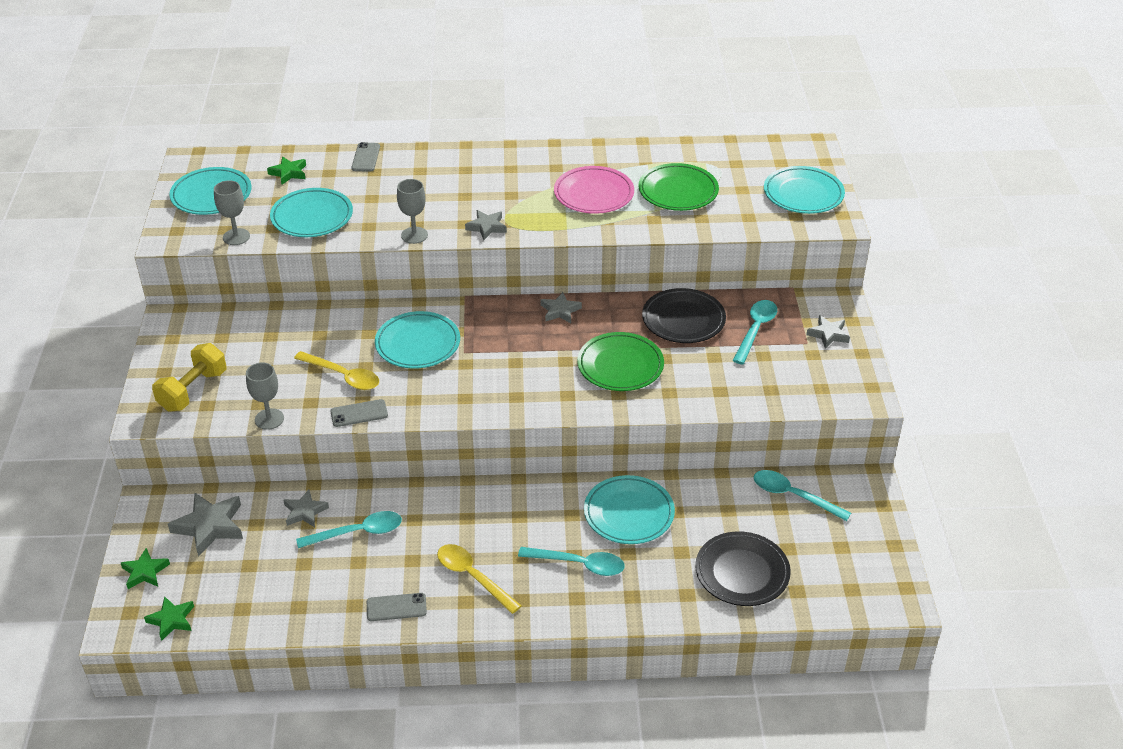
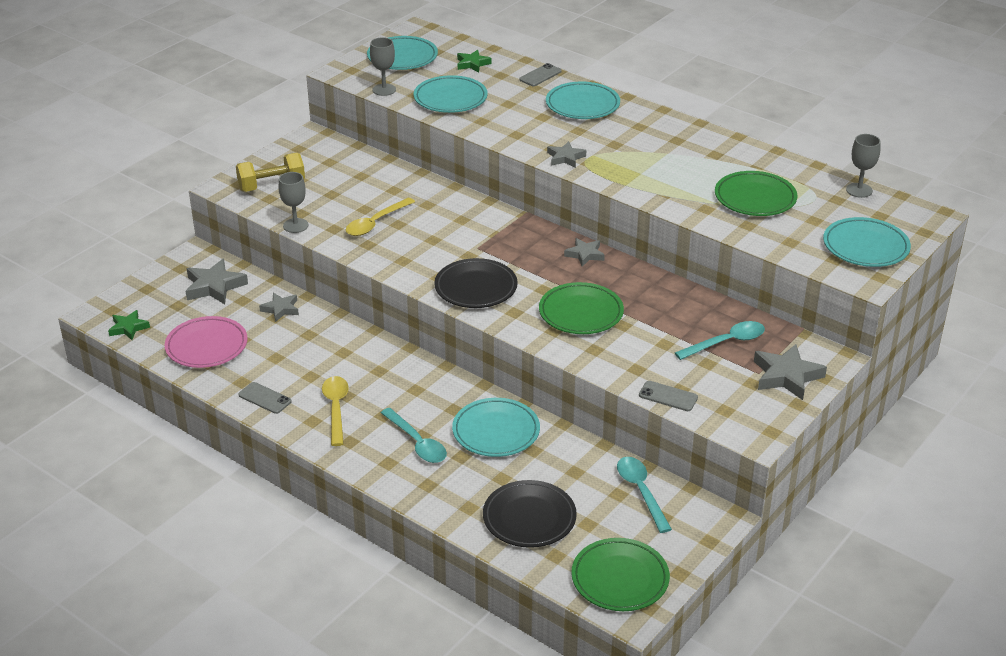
camera: 40 degrees right, 5 degrees down
green star [121,548,170,589] -> none
yellow spoon [294,351,379,390] -> yellow spoon turned 60 degrees clockwise [346,198,415,236]
turquoise spoon [296,511,402,548] -> none
grey phone [330,399,388,427] -> grey phone moved to [639,381,698,411]
turquoise plate [375,311,460,369] -> turquoise plate moved to [546,82,620,119]
grey goblet [397,179,428,244] -> grey goblet moved to [846,134,881,198]
pink plate [554,166,634,214] -> pink plate moved to [165,316,248,368]
black plate [642,288,726,343] -> black plate moved to [434,258,518,308]
grey star [806,315,850,349] -> grey star [754,344,827,400], size x1.62
none -> green plate [571,538,670,611]

